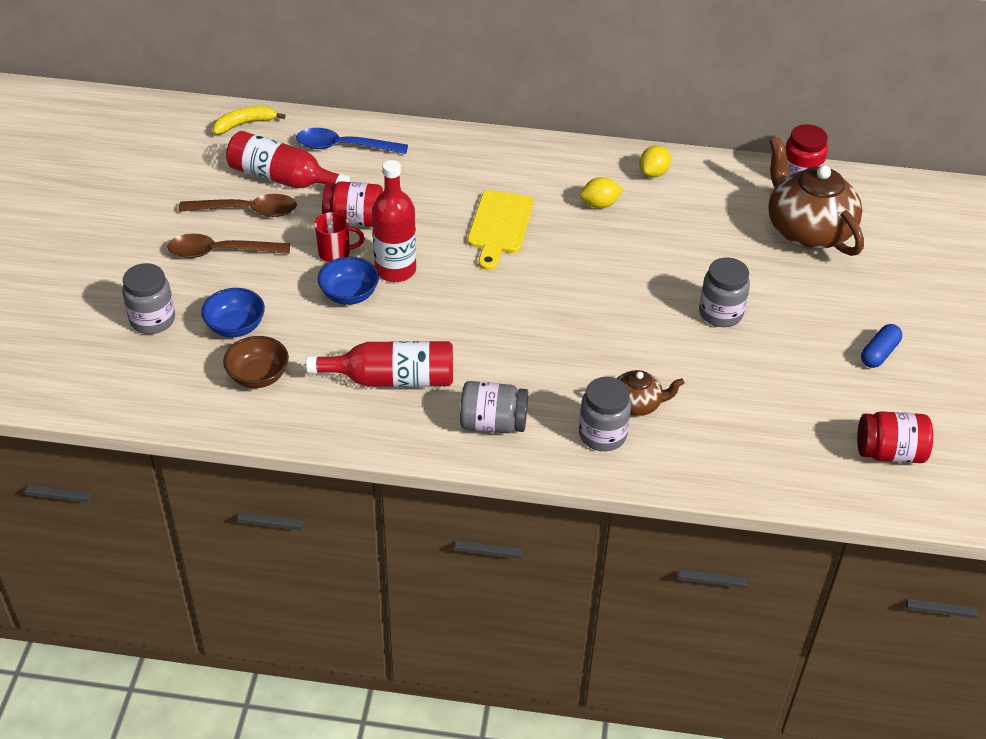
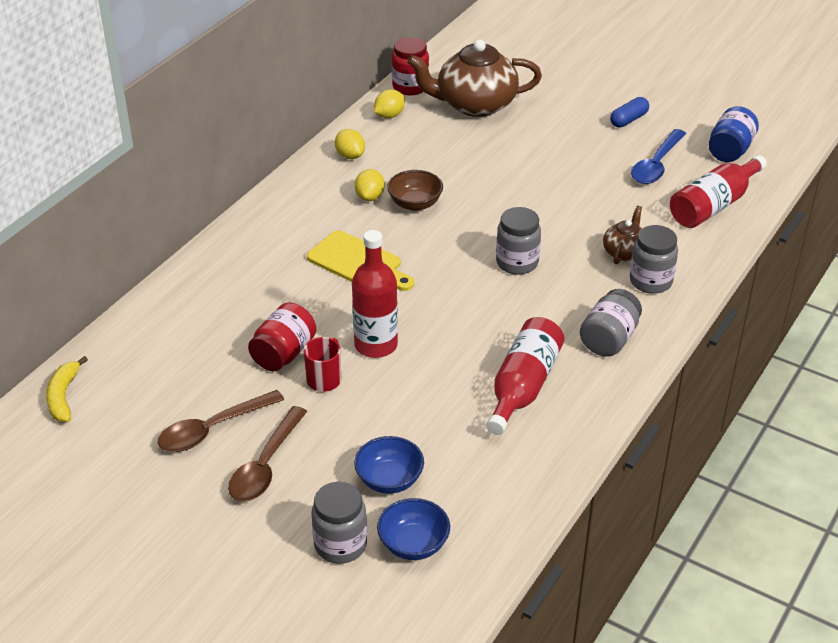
camera: 65 degrees left, 5 degrees down
brown spoon [179,194,297,217] -> brown spoon turned 150 degrees counterclockwise [158,390,284,452]
brown bowl [223,336,289,388] -> brown bowl moved to [387,170,443,211]
red bottle [226,131,350,188] -> red bottle moved to [670,155,767,228]
blue spoon [296,128,408,154] -> blue spoon moved to [631,129,686,184]
blue bowl [318,257,379,305] -> blue bowl moved to [377,498,450,560]
grey jar [699,257,750,327] -> grey jar moved to [496,207,541,275]
red jar [857,411,933,463] -> blue jar [709,106,759,162]
blue capsule [861,324,902,368] -> blue capsule turned 75 degrees clockwise [610,97,649,128]
none -> yellow lemon [374,89,405,118]

